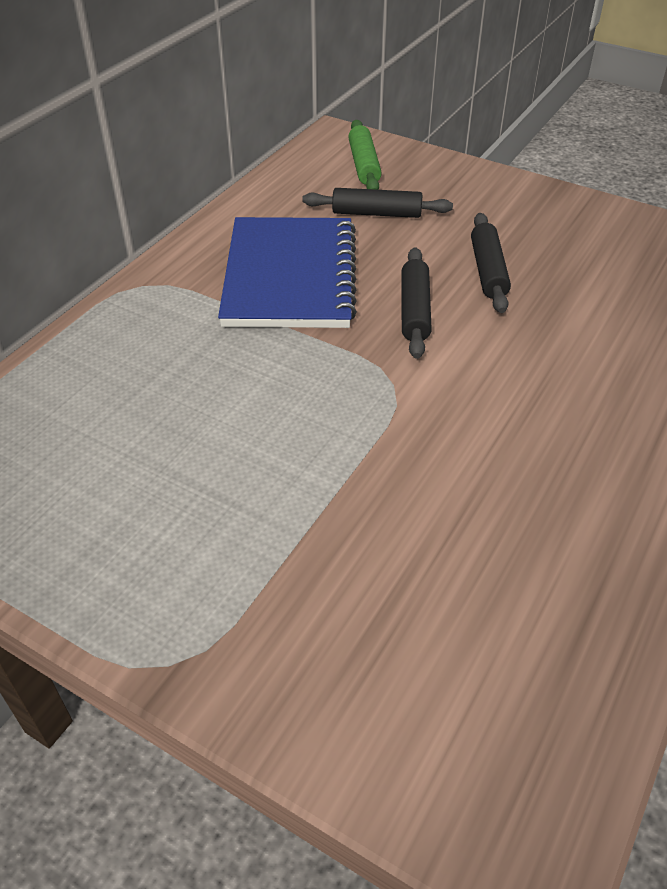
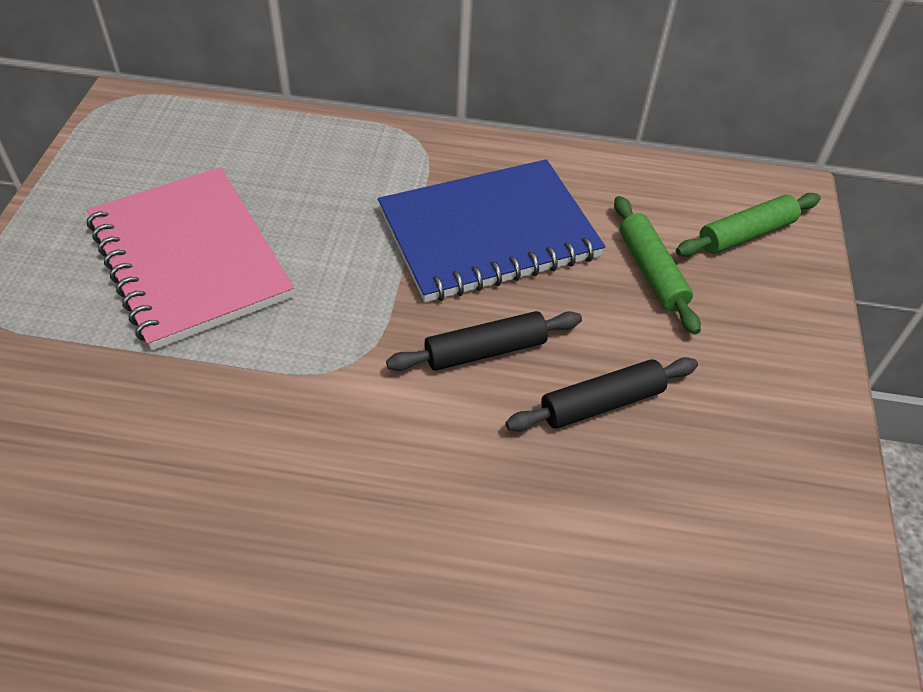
camera: 65 degrees right, 5 degrees up
black rolling pin [302,188,453,218] -> green rolling pin [614,196,701,335]
none -> pink notebook [87,167,294,350]

